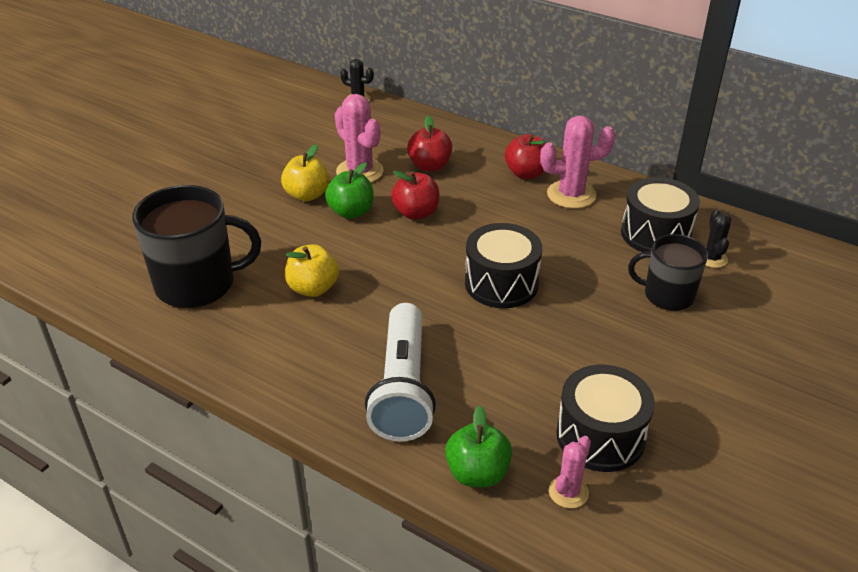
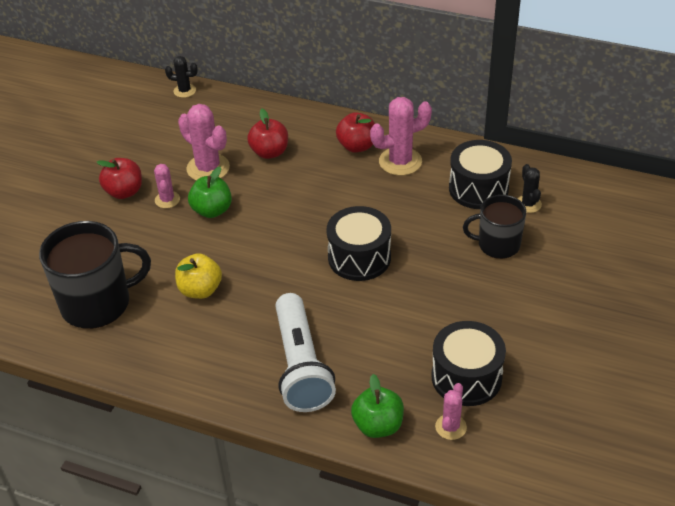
camera: 10 degrees left, 5 degrees up
yellow apple [281,144,329,202] -> pink cactus [154,164,180,208]
red apple [391,171,439,220] -> red apple moved to [97,158,142,199]

